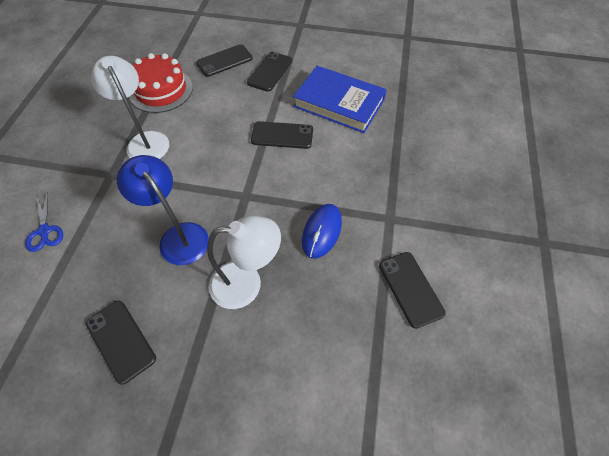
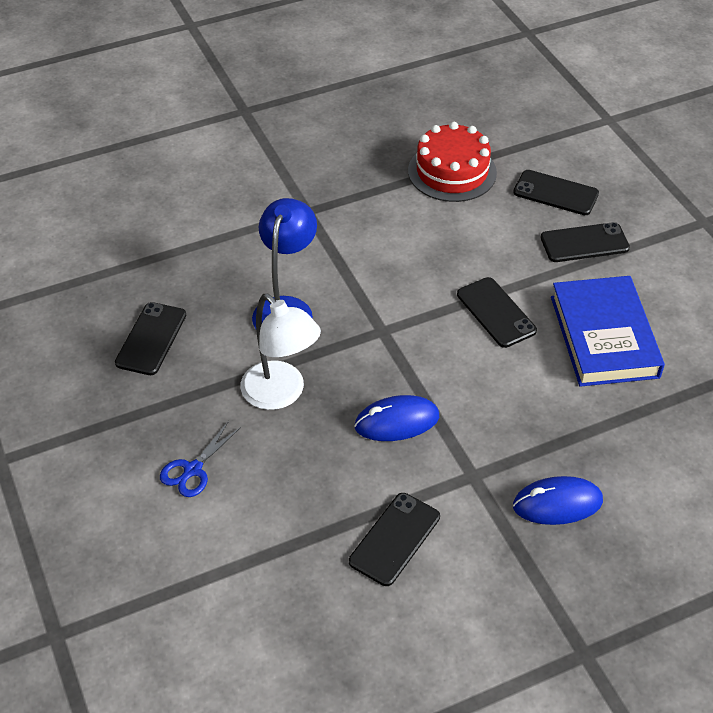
camera: 55 degrees right, 10 degrees down
blue scissors [25,192,63,252] -> blue scissors moved to [160,421,241,497]
white lamp [91,56,169,159] -> none
none -> blue mouse [513,476,603,525]

